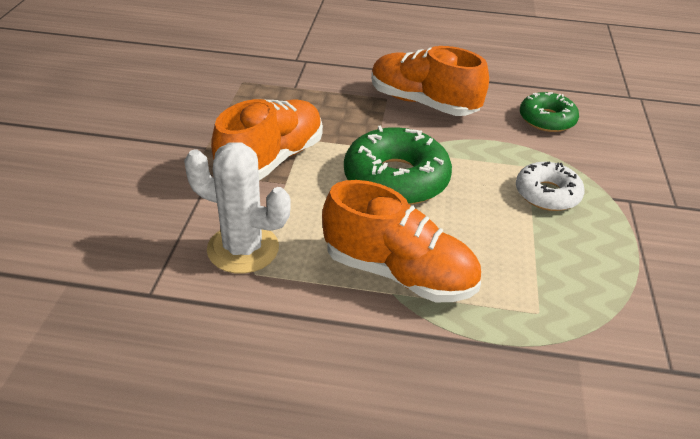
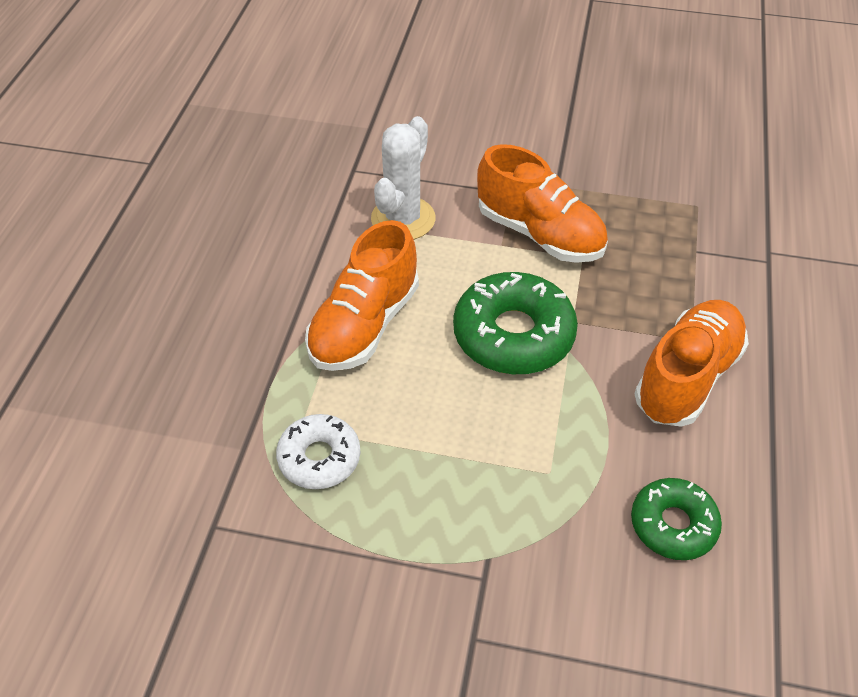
camera: 95 degrees right, 10 degrees up
white donut [516,162,585,211] -> white donut moved to [276,414,361,489]

